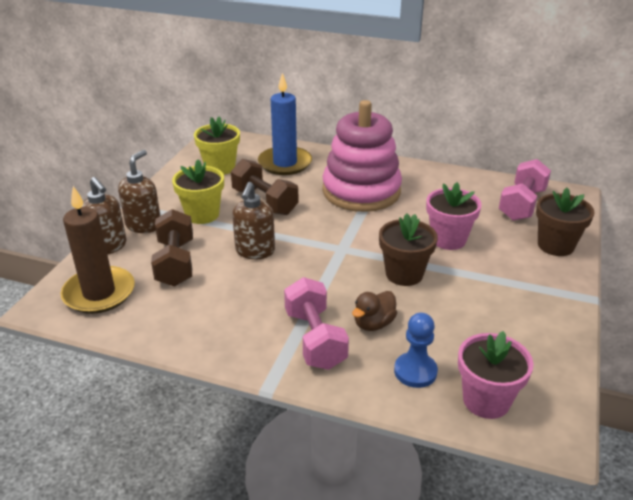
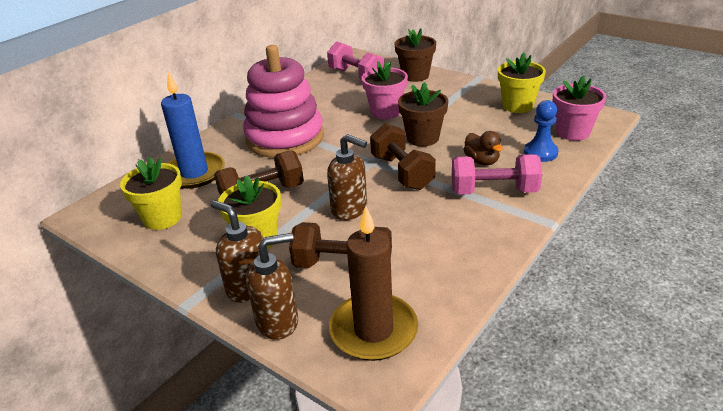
camera: 70 degrees left, 0 degrees up
none -> brown dumbbell [370,123,436,190]
none -> yellow flower pot [498,53,546,113]

